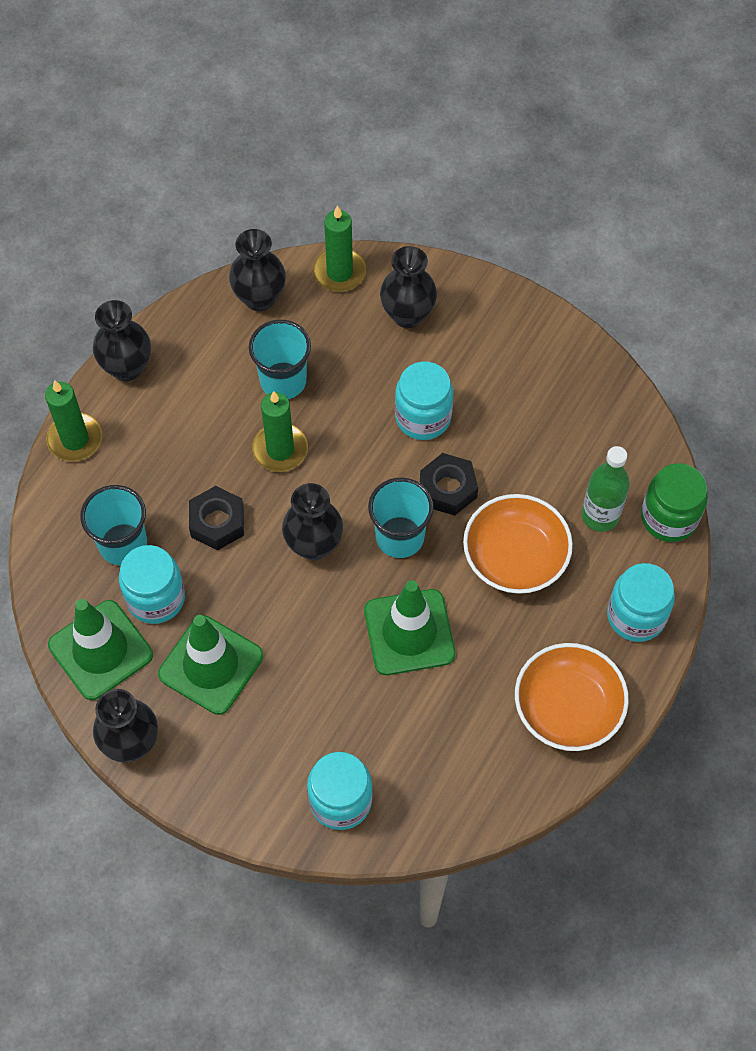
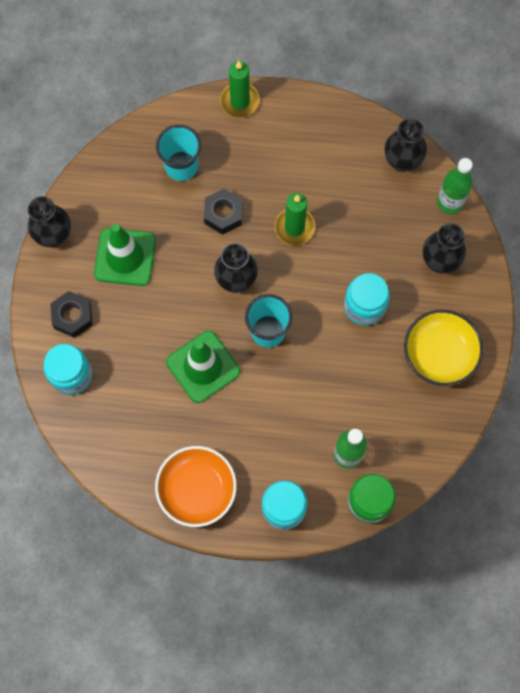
camera: 65 degrees right, 10 degrees up
green traffic cone [48,599,153,700] -> none
black vase [93,300,151,381] -> none
turquoise jar [119,545,185,624] -> none
turquoise cup [249,320,311,399] -> none
green candle [313,206,366,292] -> green bottle [437,158,473,214]
black nut [420,453,478,516] -> black nut moved to [50,291,93,338]
orange bowl [463,494,573,594] -> none
none -> yellow bowl [404,310,483,386]

